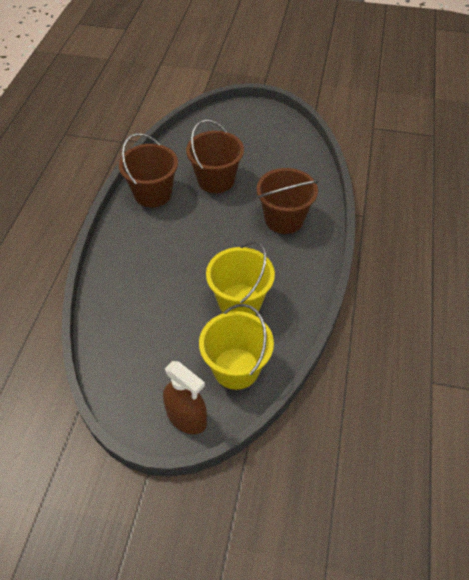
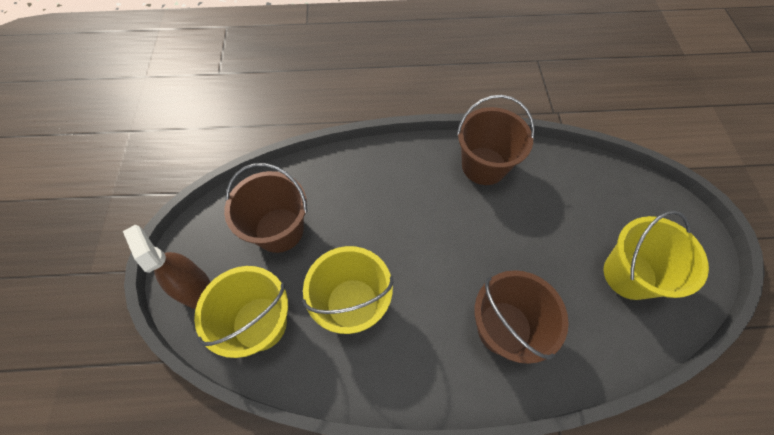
camera: 75 degrees right, 10 degrees up
brown spray bottle [163,361,207,434] -> brown spray bottle turned 120 degrees clockwise [123,225,210,309]
brown bucket [186,120,244,193] -> brown bucket moved to [224,163,307,253]
none -> yellow bucket [604,210,709,300]

